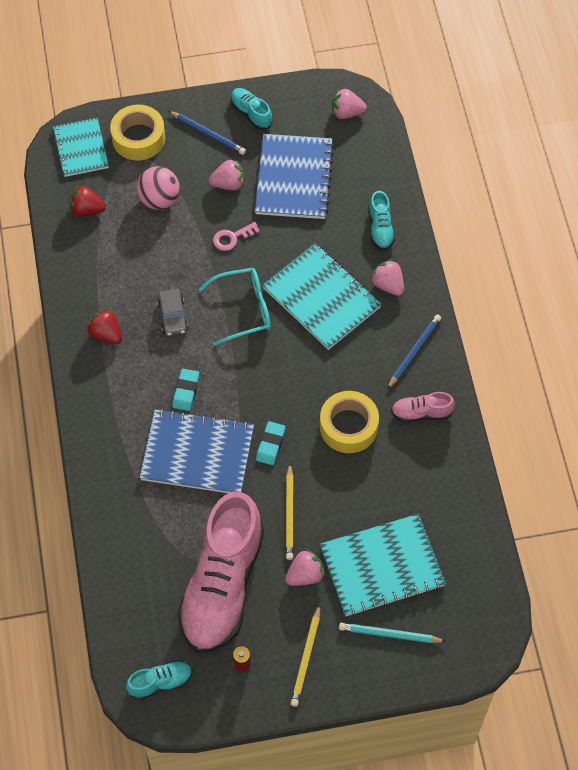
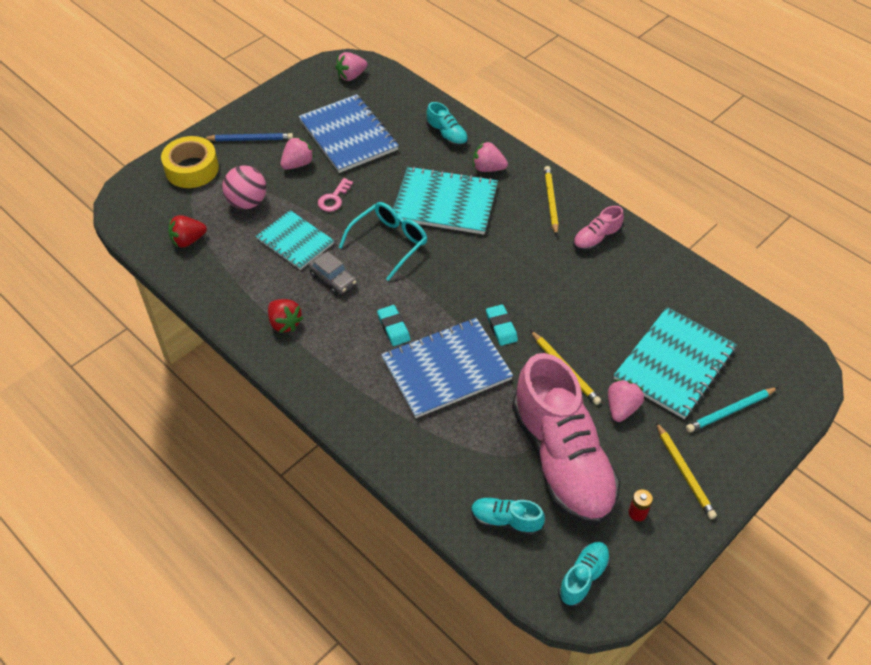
camera: 35 degrees left, 10 degrees down
turquoise notebook [52,118,109,177] -> turquoise notebook moved to [256,210,334,270]
red strawberry [87,309,122,344] -> red strawberry turned 135 degrees counterclockwise [268,299,303,333]
turquoise shoe [231,88,273,130] -> turquoise shoe moved to [471,497,545,536]
yellow tape [320,391,379,453] -> none
blue pencil [387,314,441,389] -> yellow pencil [544,166,559,236]

